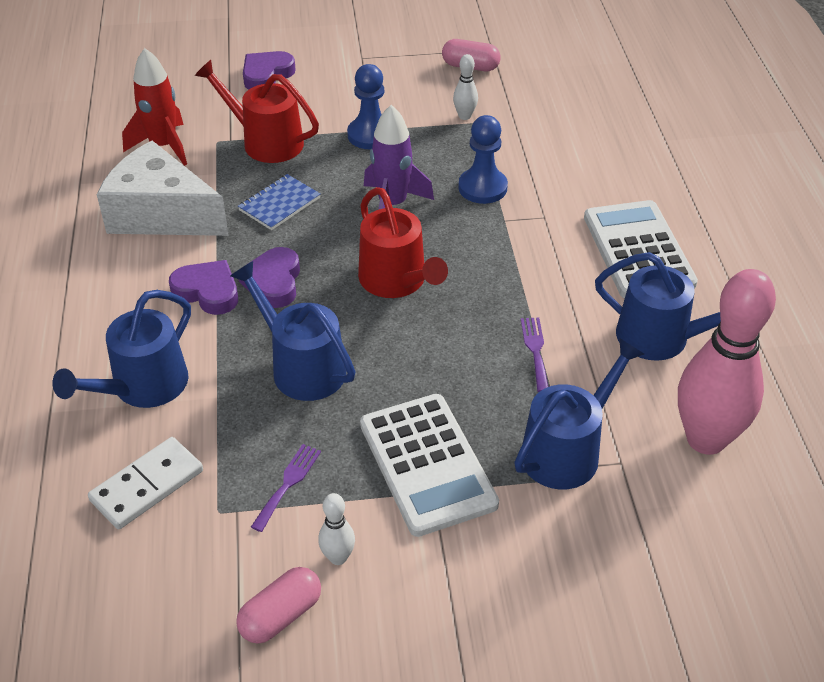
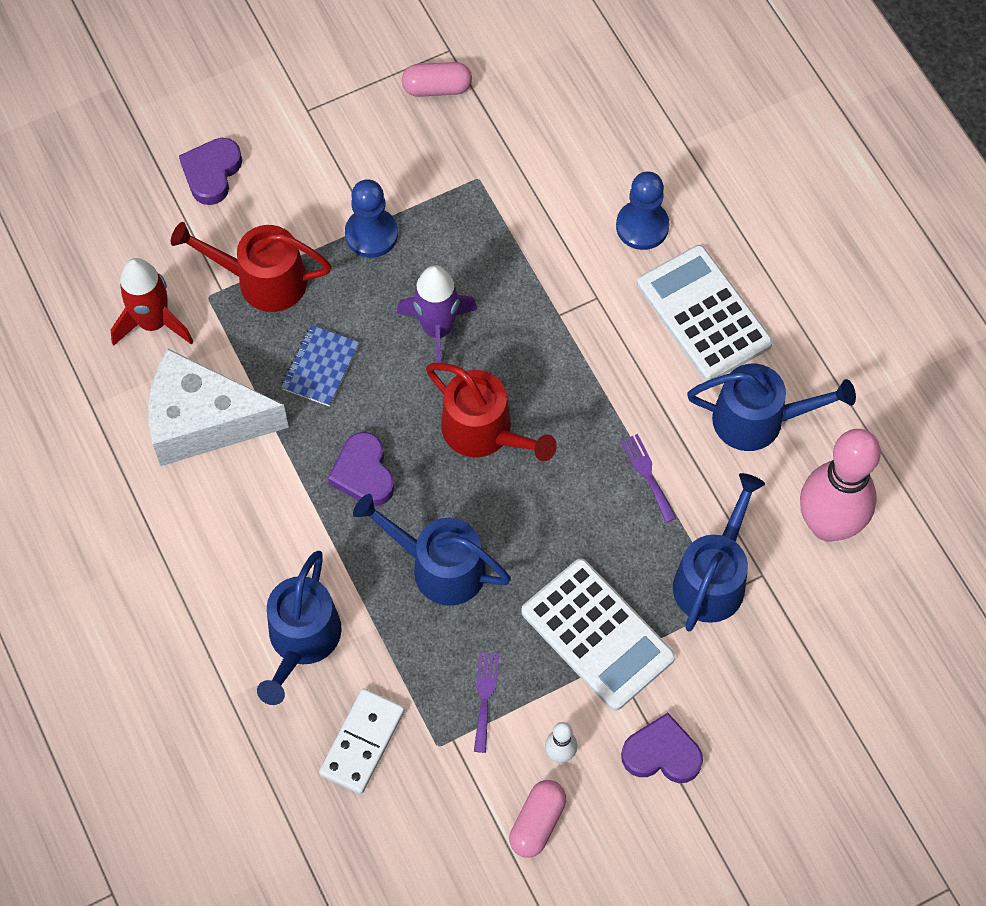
camera: 20 degrees left, 20 degrees up
purple heart [169,260,238,315] -> purple heart moved to [621,713,703,783]
white bowling pin [453,54,478,120] -> none
blue pawn [458,115,508,204] -> blue pawn moved to [616,171,669,250]

